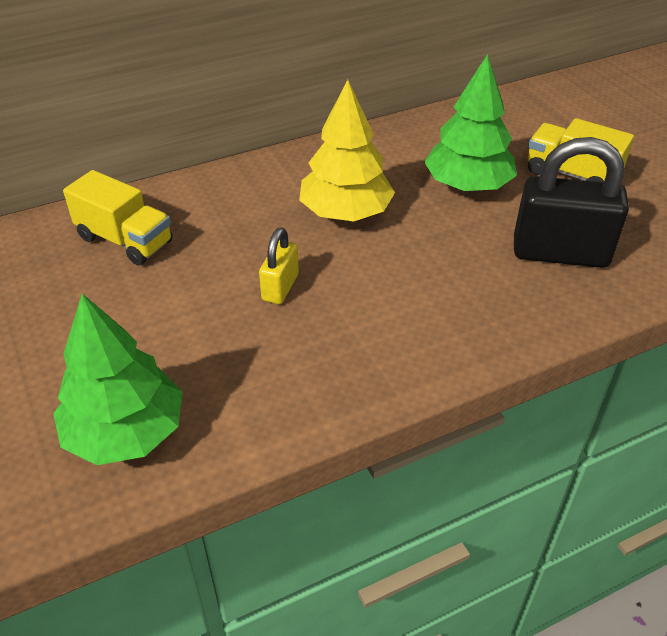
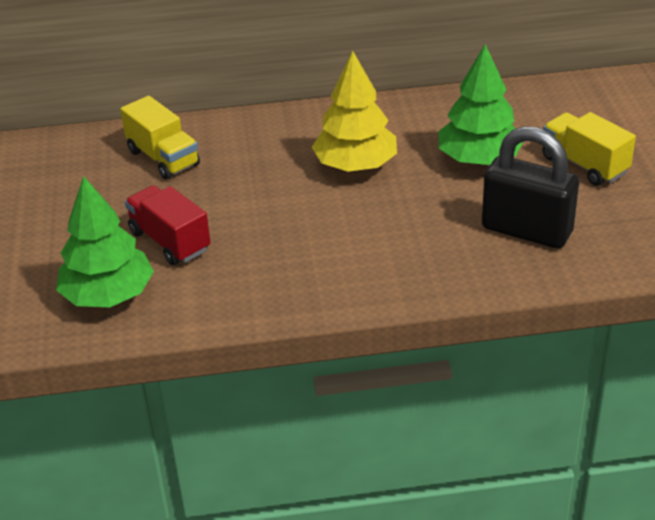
camera: 20 degrees right, 5 degrees down
yellow padlock [259,227,299,304] -> none
none -> red truck [125,185,211,265]

